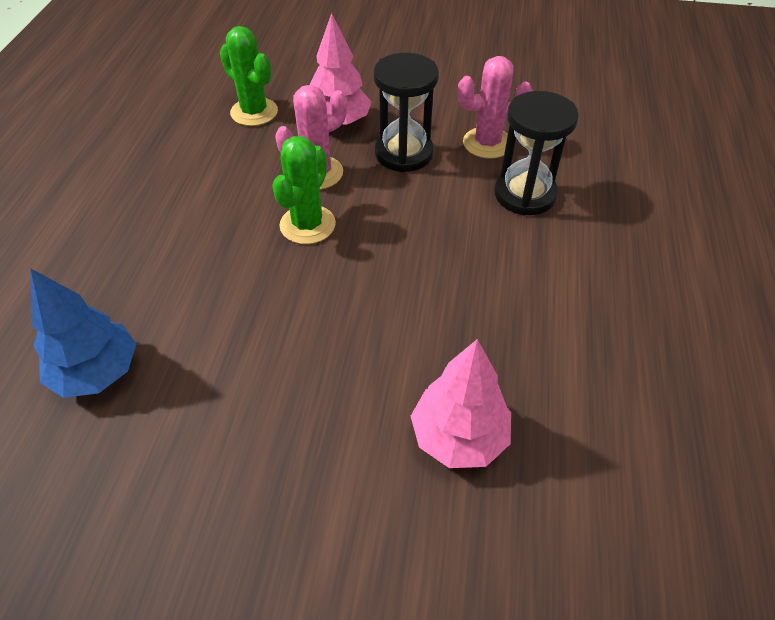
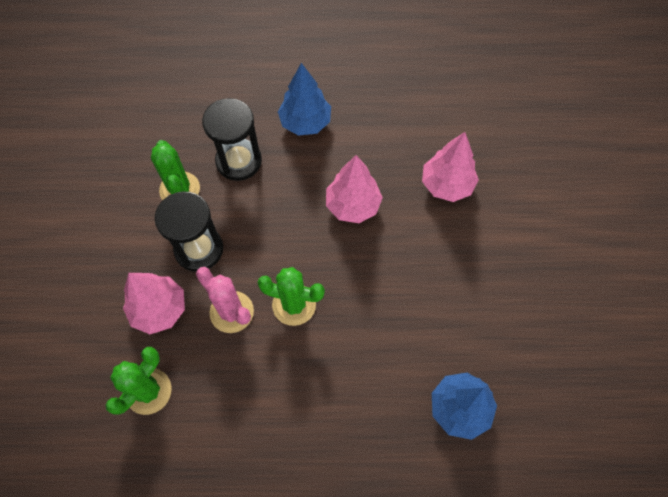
camera: 100 degrees left, 15 degrees up
pink cactus [458,56,533,159] -> green cactus [151,140,200,200]
none -> blue tree [278,63,331,136]
none -> pink tree [326,155,383,223]

